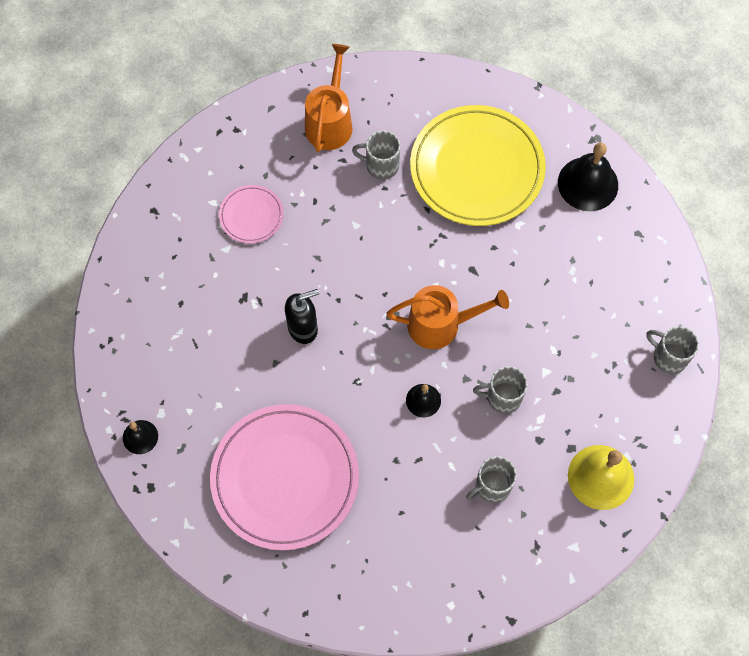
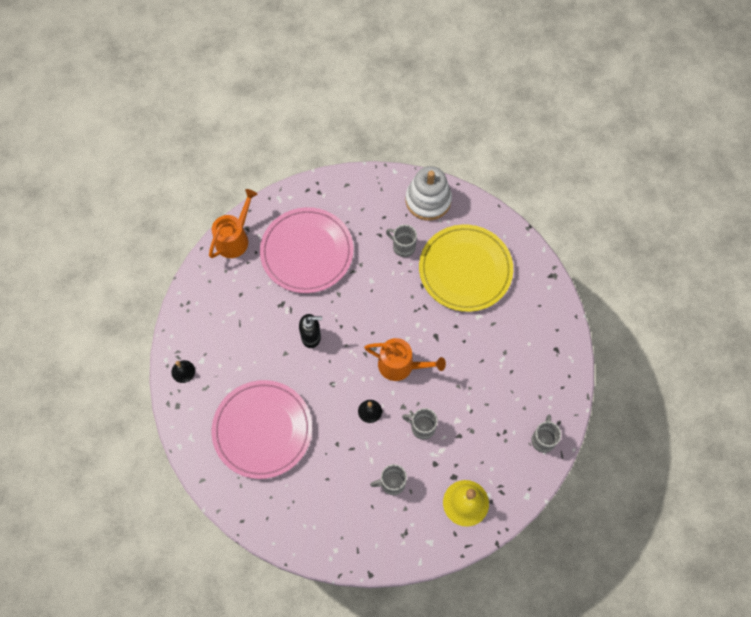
camera: 20 degrees right, 0 degrees up
pink plate [219,185,284,243] -> pink plate [260,207,354,293], size x2.12
orange watering can [305,44,353,152] -> orange watering can moved to [209,189,257,258]
black bell [558,143,618,211] -> none
grey mug [646,326,699,374] -> grey mug turned 45 degrees clockwise [531,415,561,453]
none -> white stacking toy [406,166,452,221]

